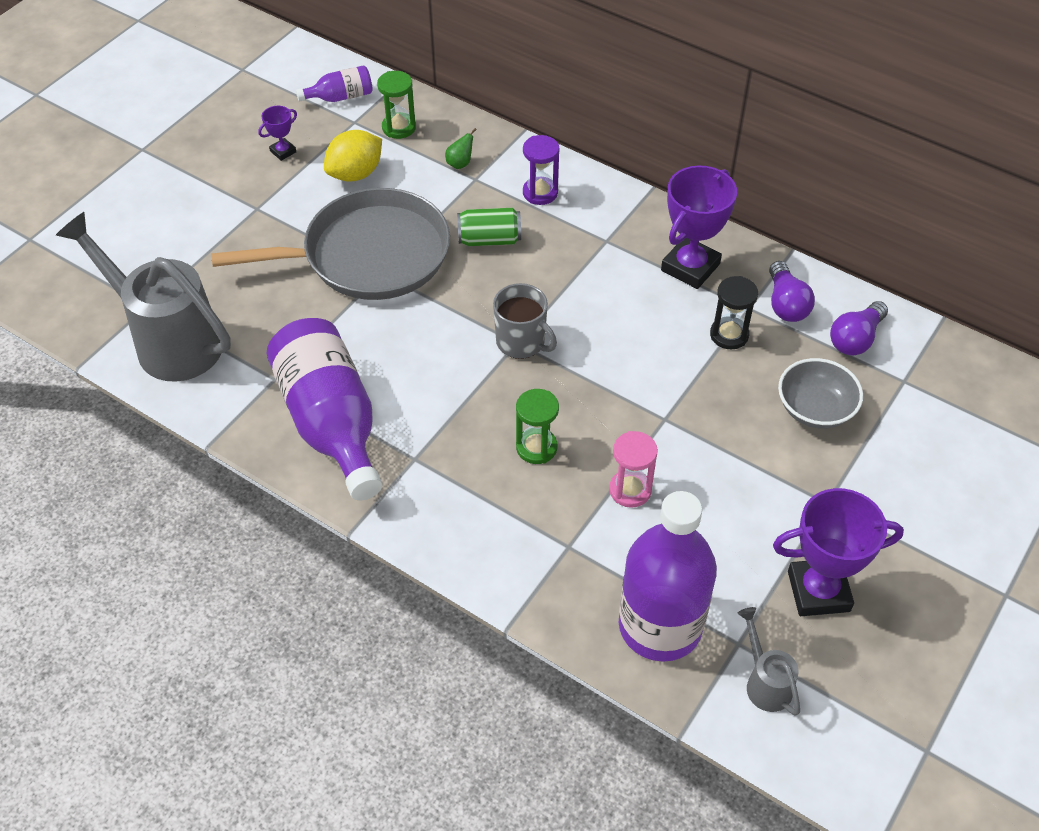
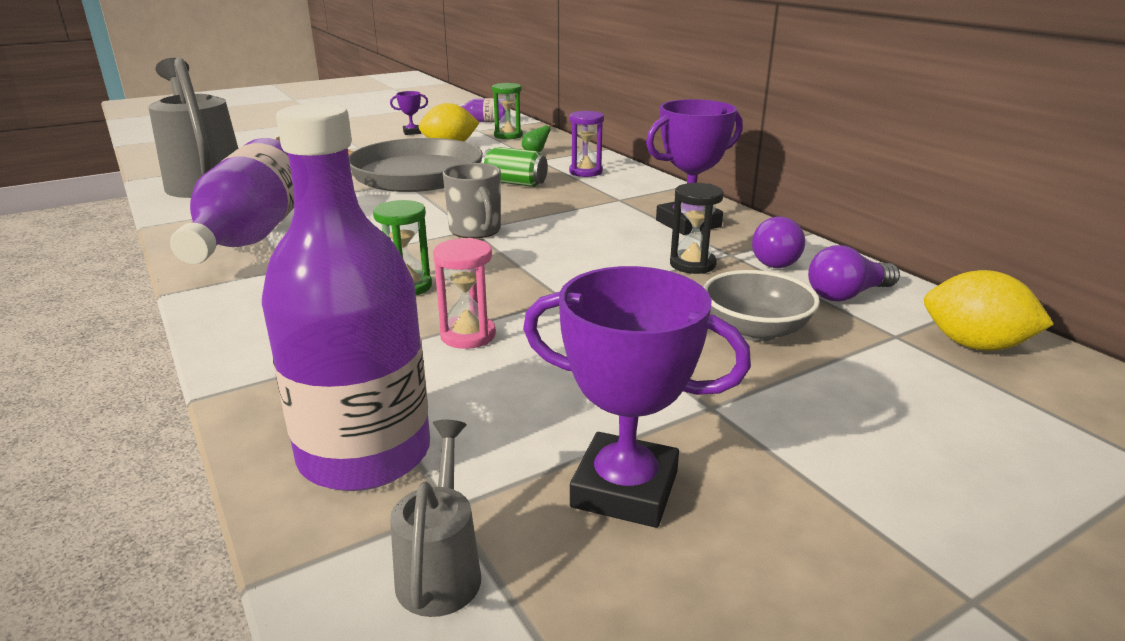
camera: 25 degrees right, 25 degrees down
none -> yellow lemon [924,270,1054,351]

